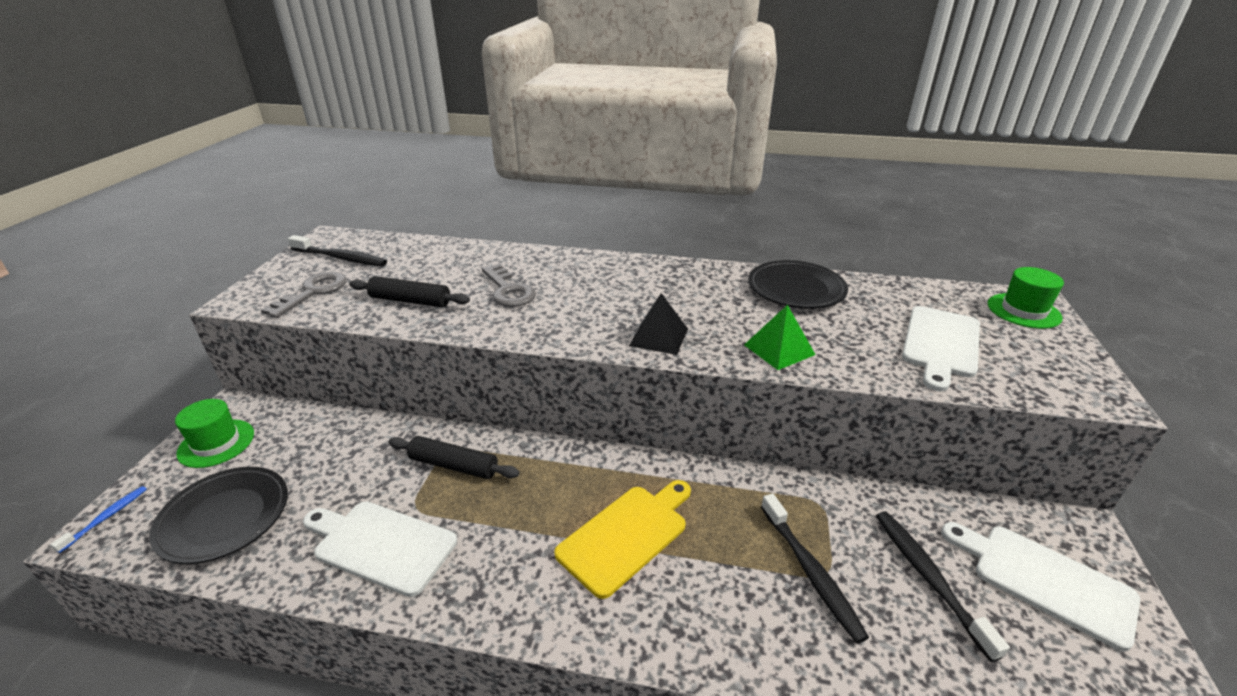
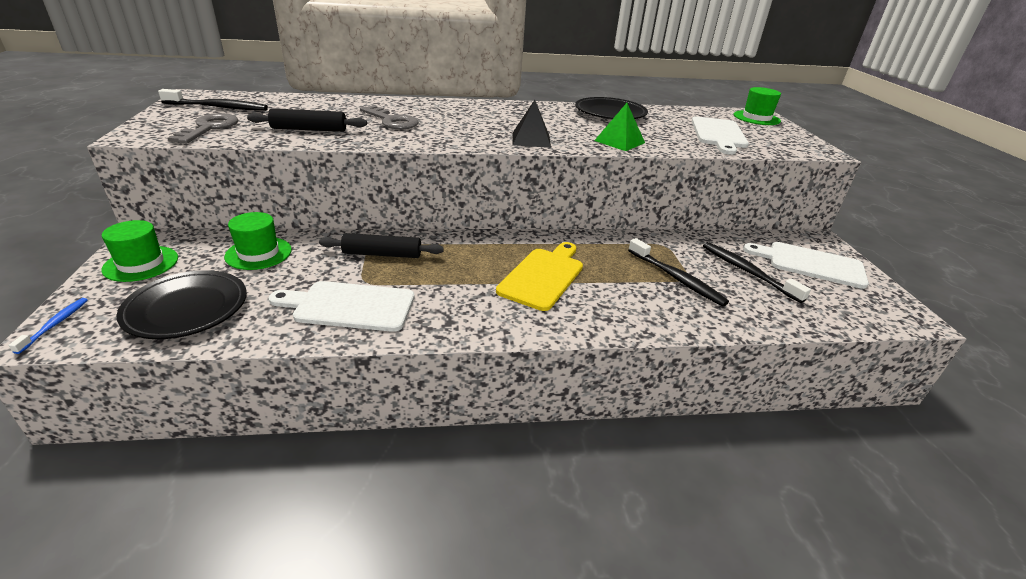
camera: 20 degrees left, 0 degrees up
none -> green hat [224,212,292,270]

